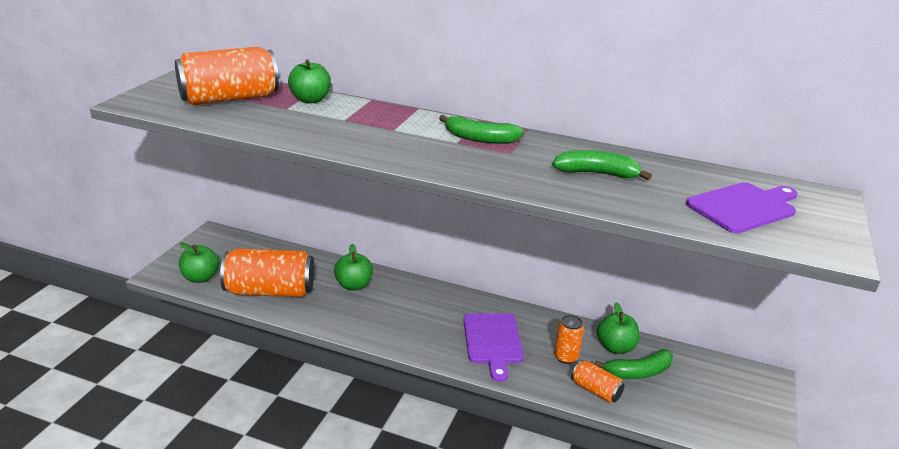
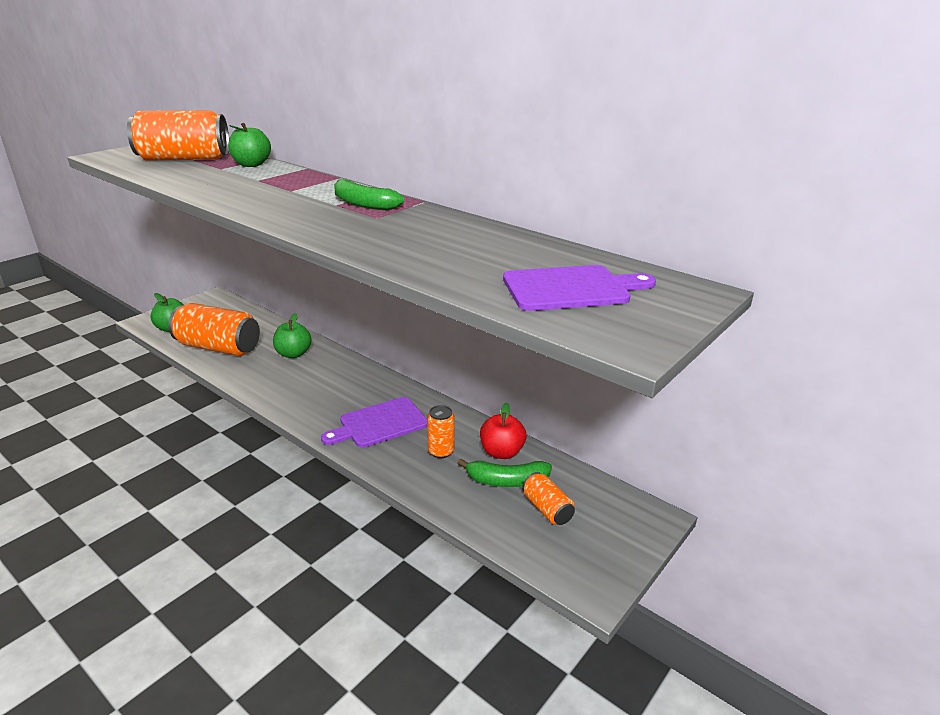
camera: 20 degrees right, 0 degrees up
purple cutting board [464,313,524,382] -> purple cutting board turned 45 degrees clockwise [321,397,427,448]
green banana [552,150,652,180] -> none
orange can [571,360,624,403] -> orange can moved to [522,472,575,525]
green apple [597,302,640,354] -> red apple [480,402,526,459]

